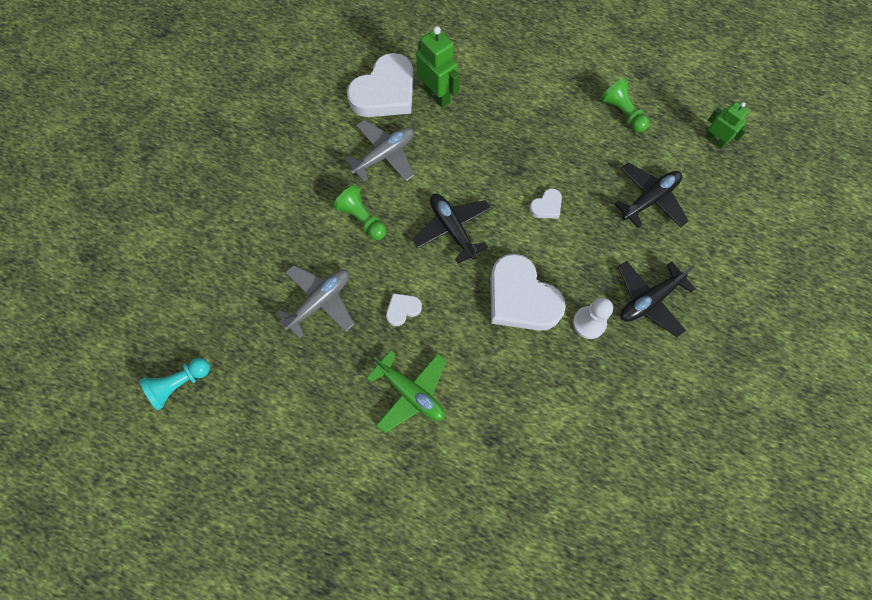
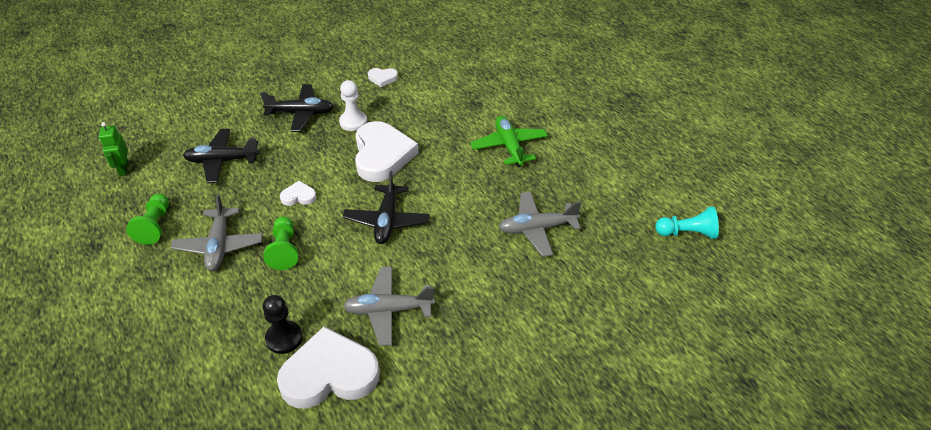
camera: 145 degrees left, 25 degrees down
green pawn [333,185,386,240] -> green pawn moved to [263,217,298,270]
white heart [386,293,422,326] -> white heart moved to [368,68,398,87]
green robot [416,26,460,108] -> black pawn [263,295,303,354]
none -> grey plane [170,194,263,271]

